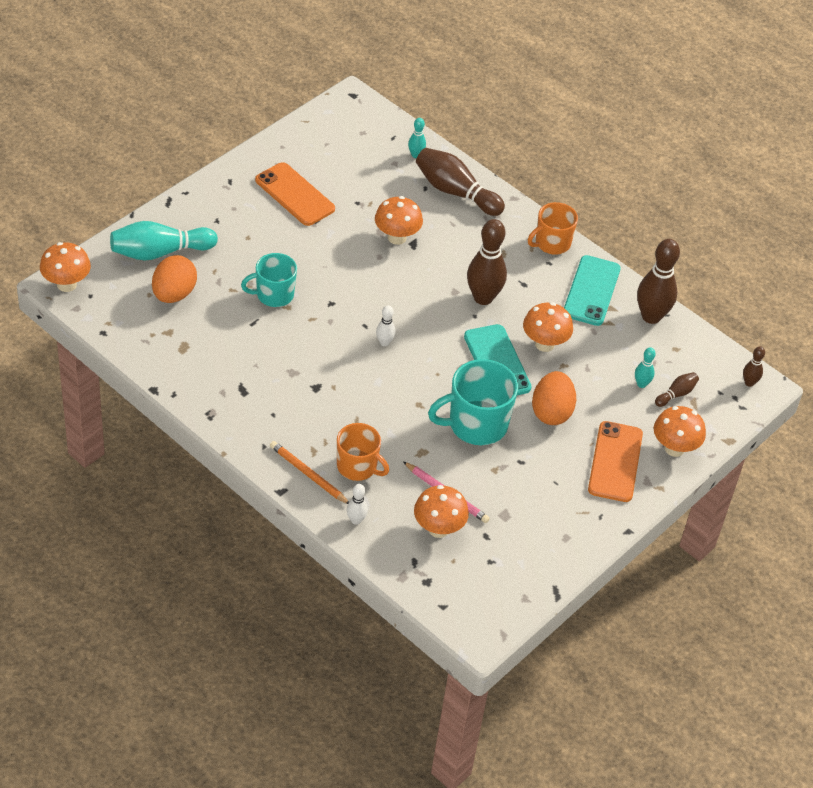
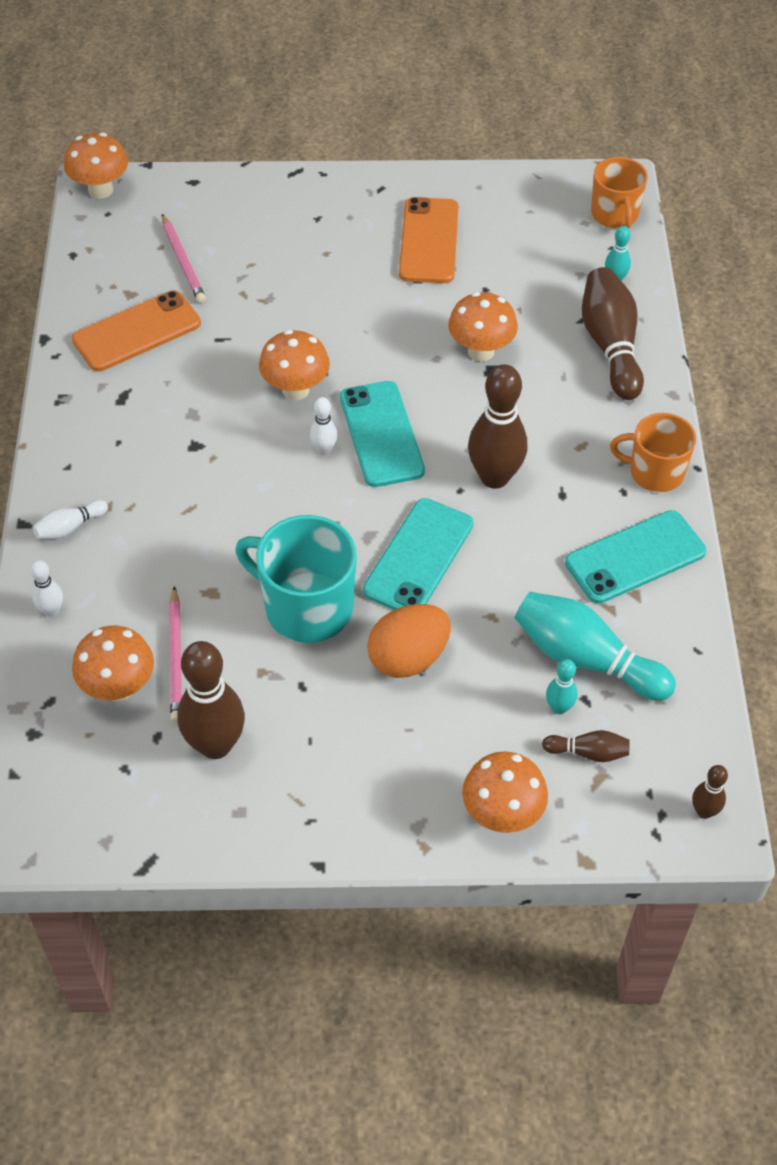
camera: 50 degrees right, 5 degrees up
turquoise bowling pin [110,221,218,261] -> turquoise bowling pin moved to [515,592,676,701]
orange egg [152,255,197,303] -> pink pencil [162,214,206,303]
turquoise mug [241,253,297,307] -> none
orange pencil [270,441,349,504] -> white bowling pin [33,500,108,539]
orange mug [337,423,389,481] -> orange mug moved to [591,157,648,229]
orange mushroom [523,302,573,352] -> orange mushroom moved to [259,330,330,400]
orange phone [588,421,643,502] -> orange phone moved to [72,290,201,371]
brown bowling pin [637,239,680,324] -> brown bowling pin moved to [177,641,245,759]
none -> turquoise phone [340,381,425,487]

